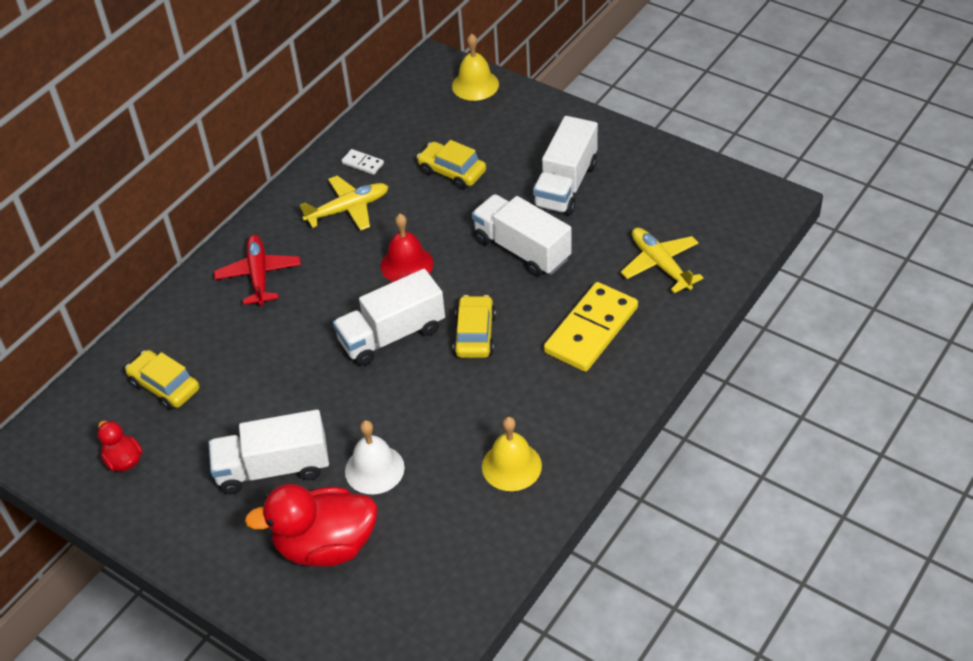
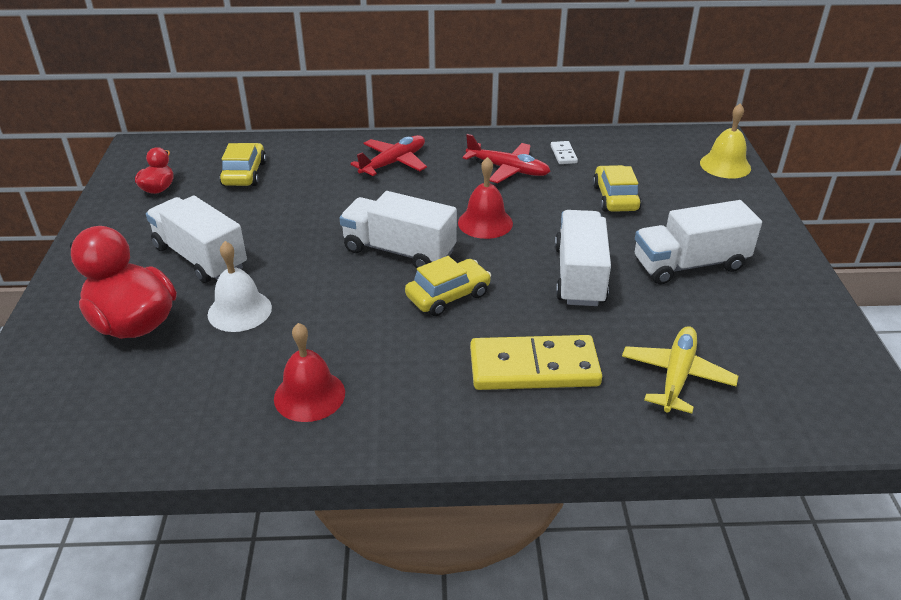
camera: 50 degrees right, 10 degrees down
yellow plane [300,175,389,231] -> red plane [462,134,550,183]
yellow bell [482,417,542,491] -> red bell [274,323,345,422]

